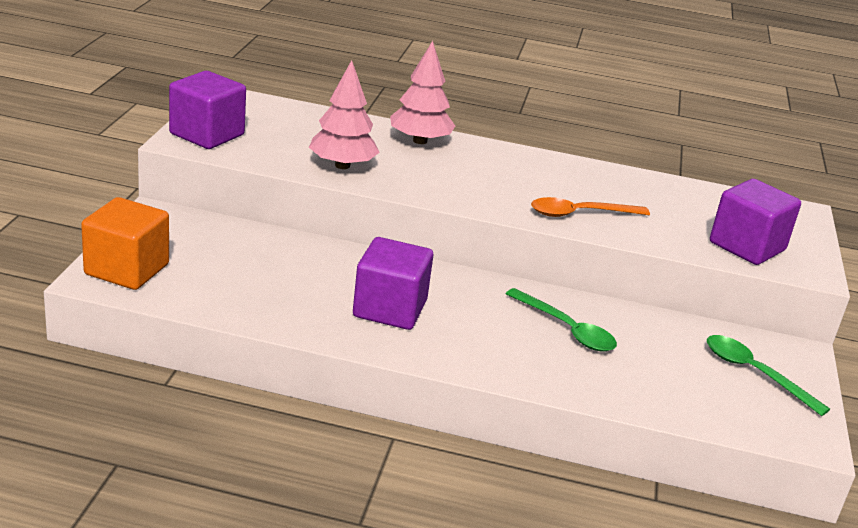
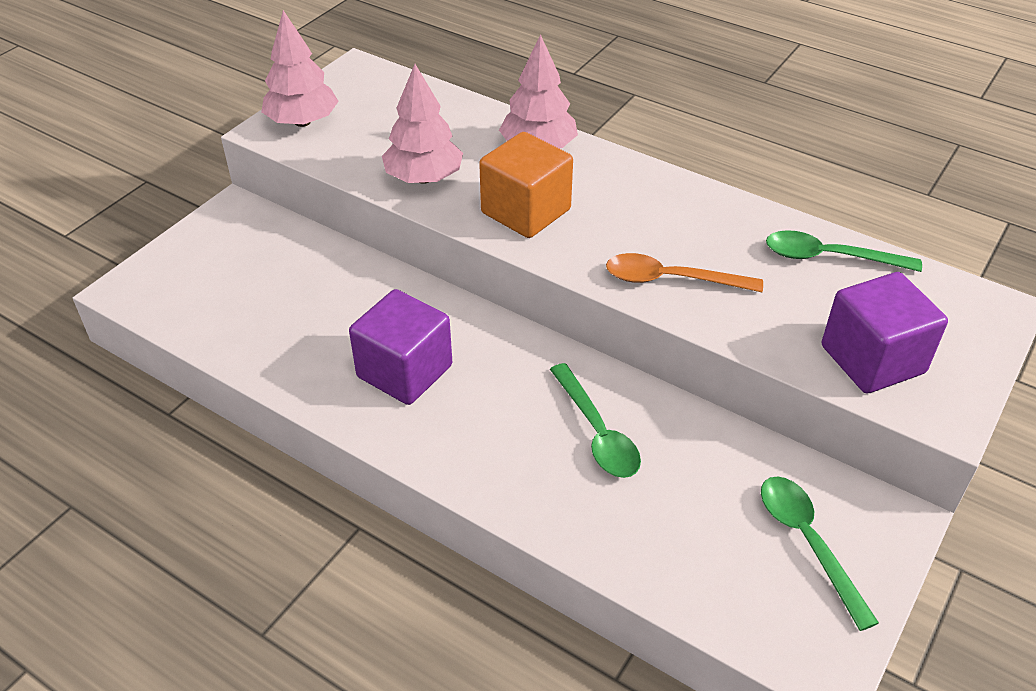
camera: 25 degrees right, 15 degrees up
orange cube [81,197,169,290] -> orange cube moved to [479,132,573,238]
purple cube [169,71,246,149] -> pink tree [261,10,339,127]
none -> green spoon [766,230,922,272]

